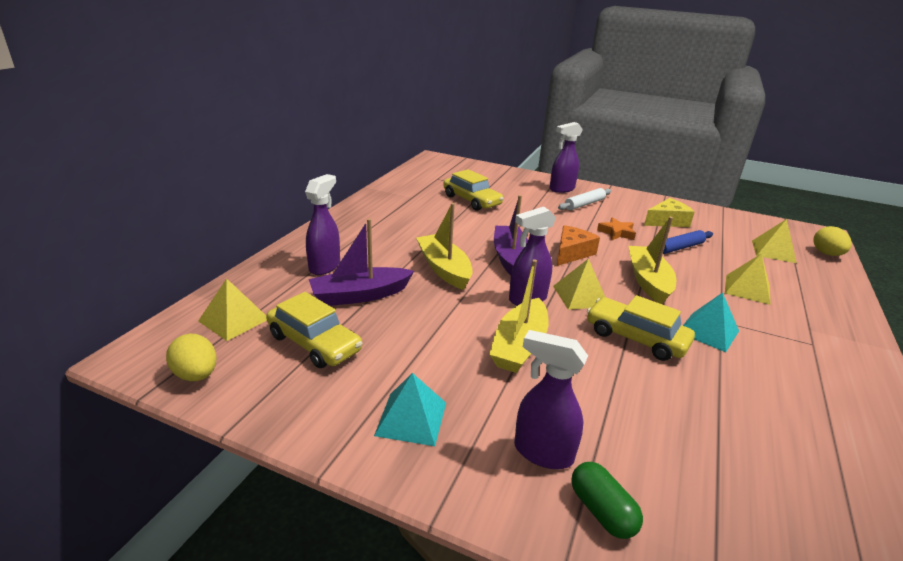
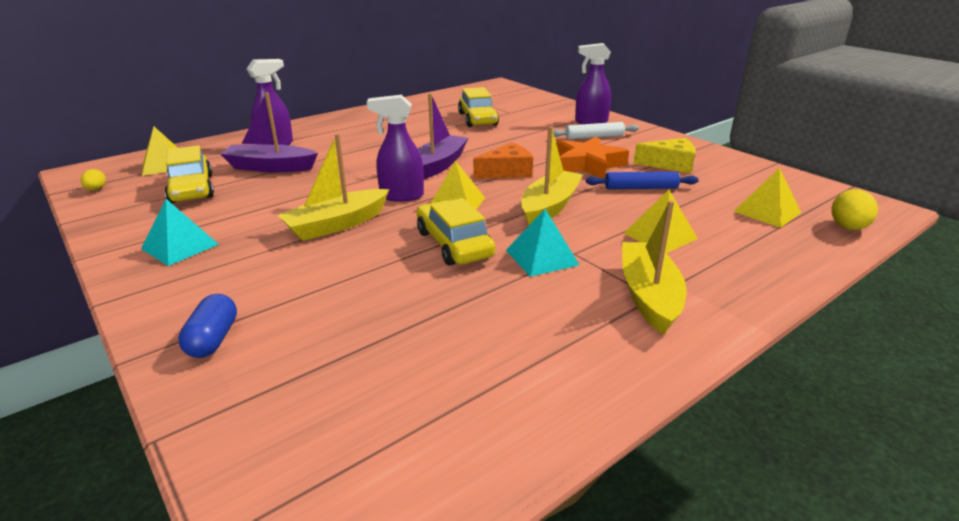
camera: 30 degrees right, 0 degrees up
yellow egg [166,334,217,381] -> yellow egg [81,169,106,190], size x0.59
yellow boat [416,203,473,290] -> yellow boat moved to [622,200,686,335]
purple spray bottle [514,330,588,469] -> none
green capsule [571,462,643,539] -> blue capsule [178,294,237,358]
orange star [597,217,636,240] -> orange star [556,136,629,178], size x1.71

